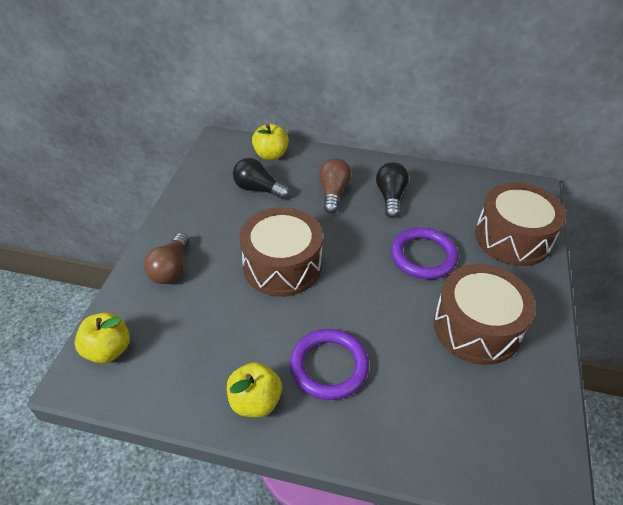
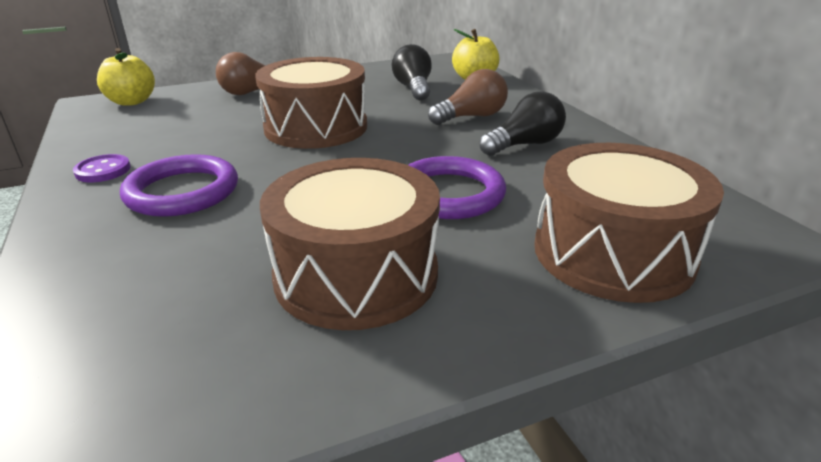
camera: 55 degrees right, 15 degrees down
yellow apple [227,362,282,418] -> purple button [73,154,131,182]

